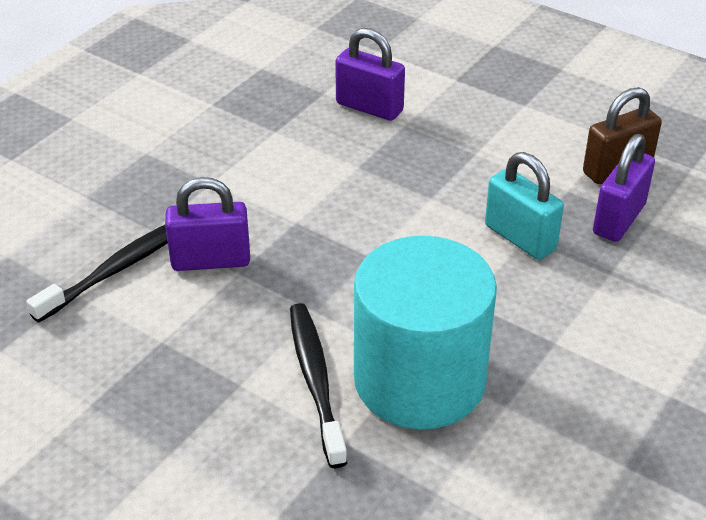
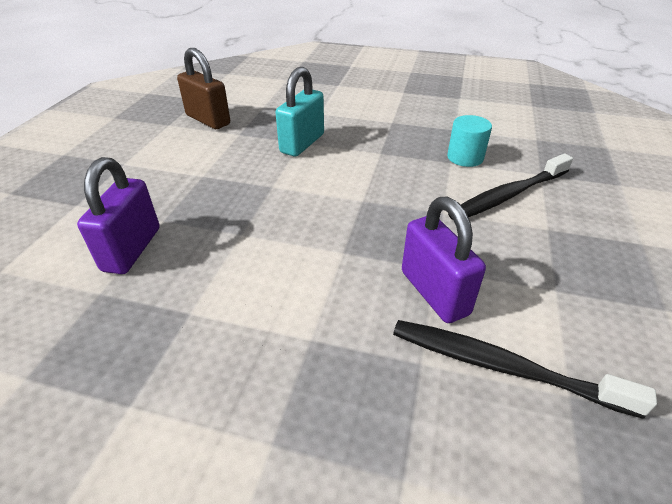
camera: 110 degrees left, 0 degrees up
turquoise cylinder [354,236,497,429] -> turquoise cylinder [447,115,492,167], size x0.41
purple padlock [593,134,655,242] -> none

